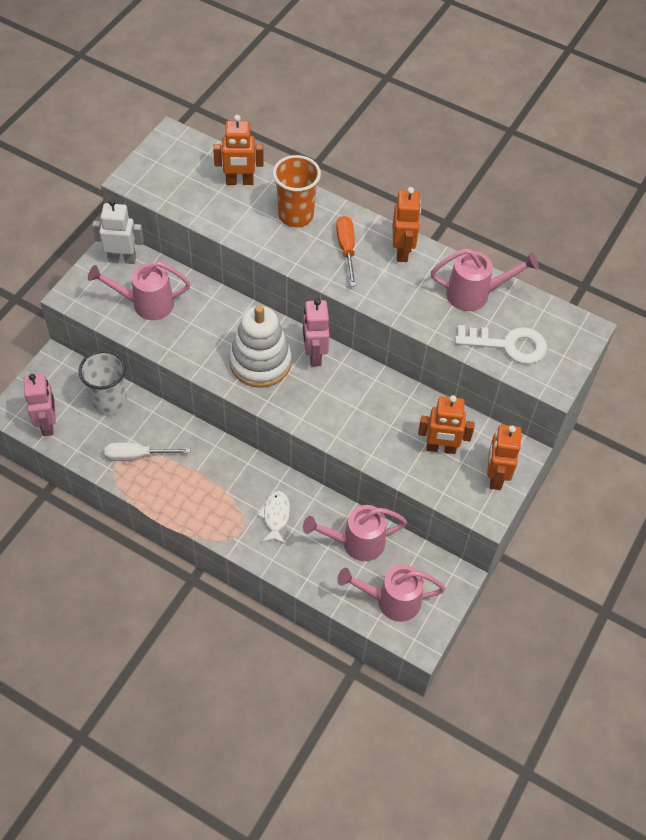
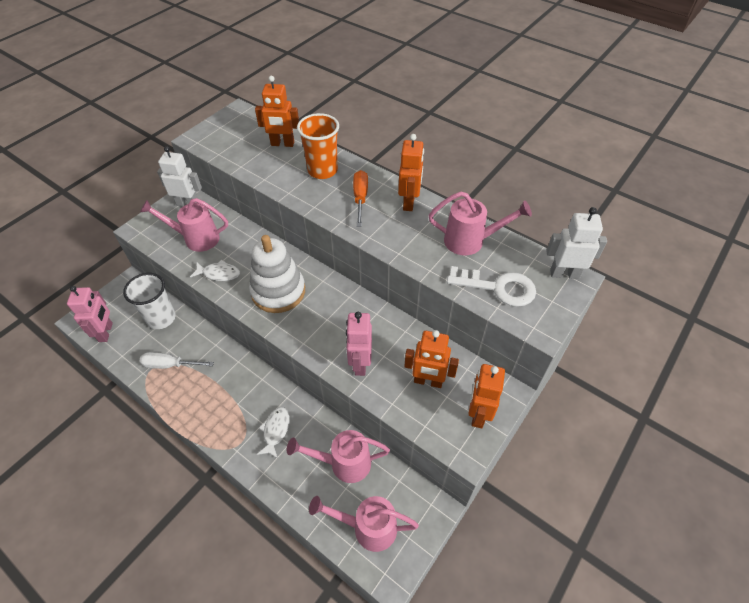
camera: 10 degrees right, 5 degrees down
pink robot [303,299,329,367] -> pink robot moved to [346,312,372,376]
none -> white fish [190,260,240,281]
none -> white robot [546,207,607,279]

